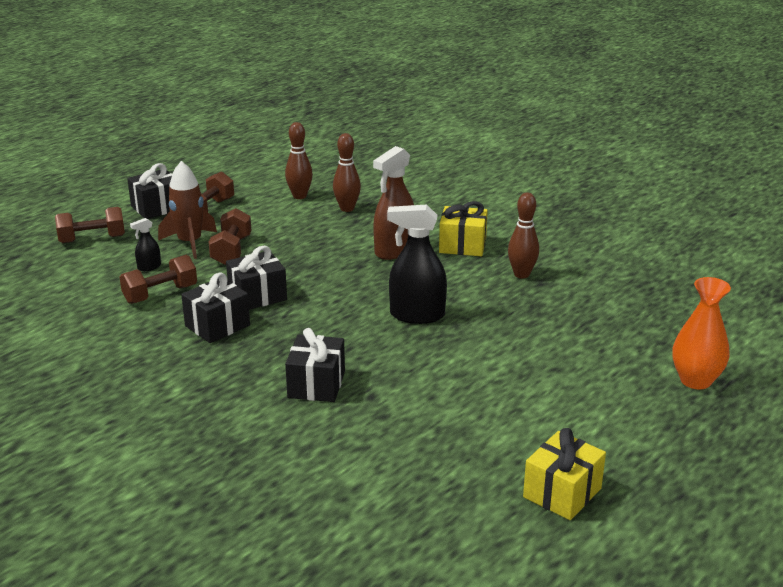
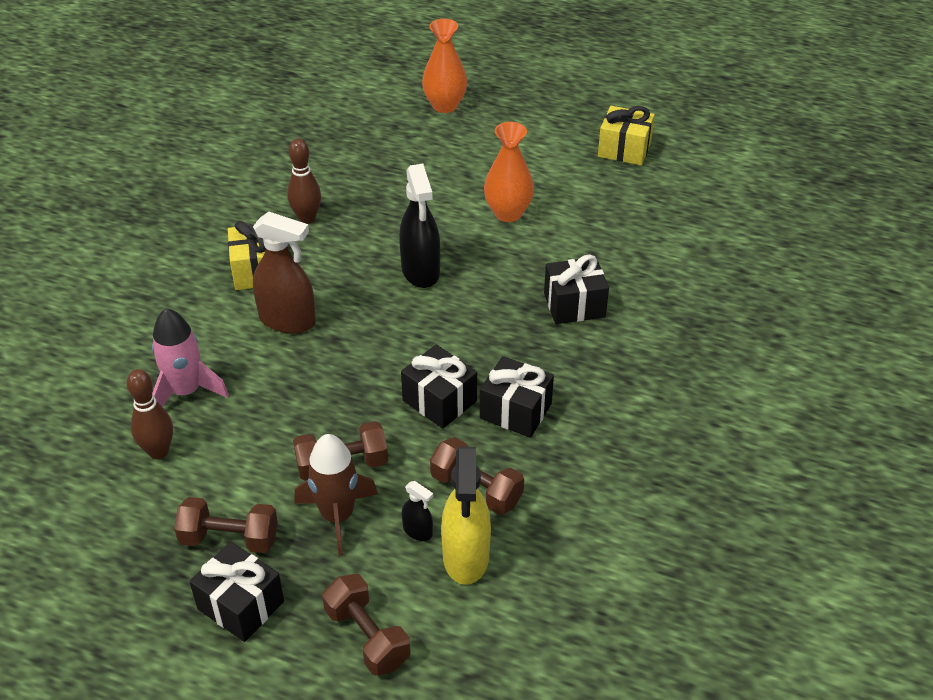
camera: 110 degrees left, 15 degrees up
brown bowling pin [333,133,361,212] -> pink rocket [152,308,229,407]
none -> yellow spray bottle [441,447,491,585]
none -> orange vase [484,122,534,222]

